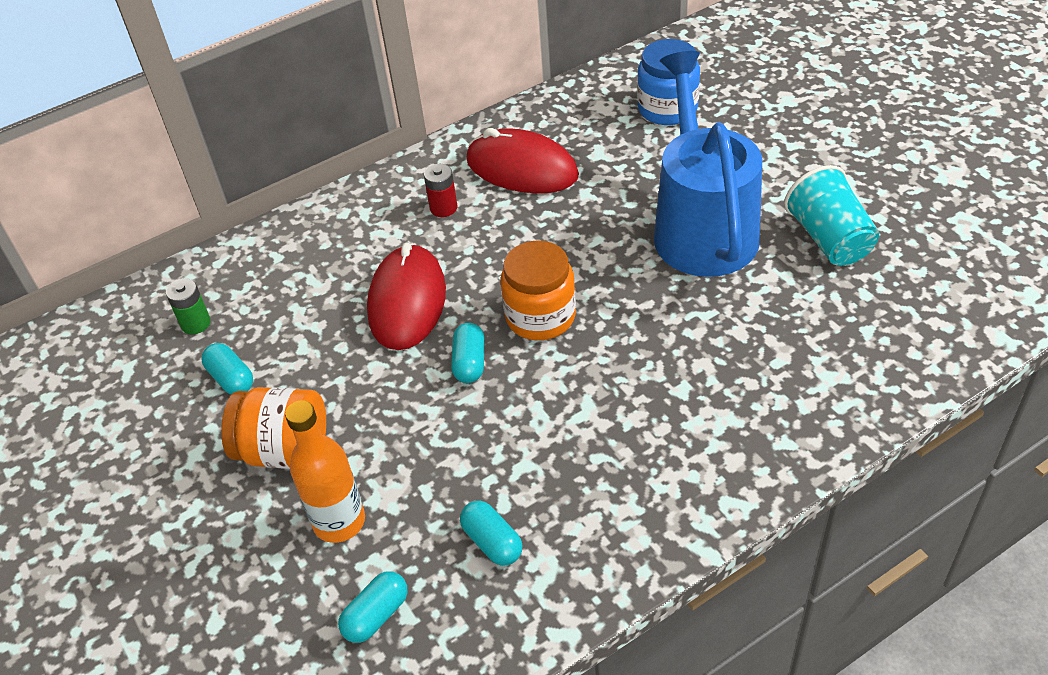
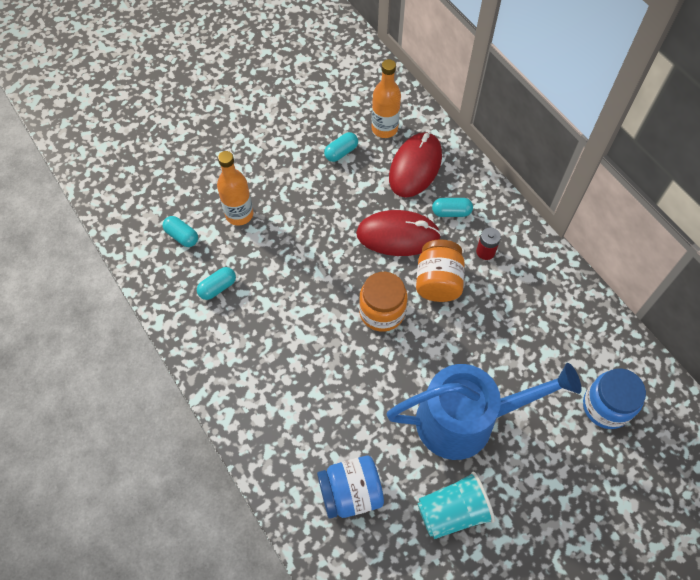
camera: 85 degrees right, 15 degrees up
green battery [166,279,211,334] -> orange bottle [372,59,401,138]
orange jar [221,387,326,469] -> orange jar moved to [416,239,465,302]
turquoise capsule [451,323,485,383] -> turquoise capsule moved to [432,198,473,217]
red mouse [466,128,579,193] -> red mouse moved to [389,132,442,198]
none -> blue jar [317,456,384,519]

